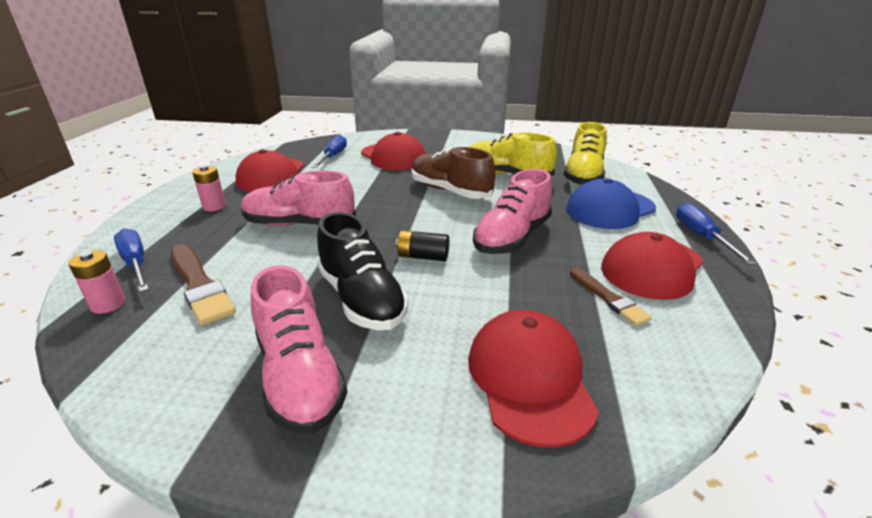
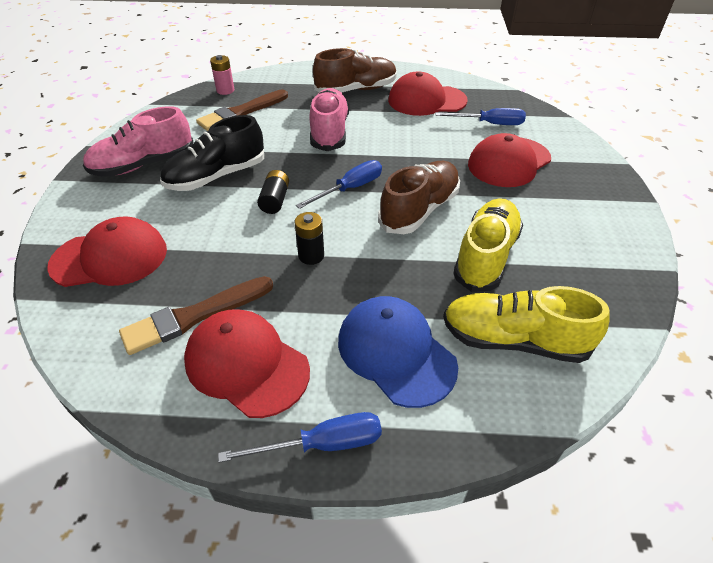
camera: 85 degrees right, 15 degrees up
blue screwdriver [114,228,149,292] -> blue screwdriver moved to [296,160,382,209]
pink battery [192,165,226,211] -> brown shoe [313,48,397,93]
pink shoe [473,169,552,254] -> black battery [295,212,324,265]
brown brush [570,267,652,326] -> brown brush [119,276,273,355], size x1.60

